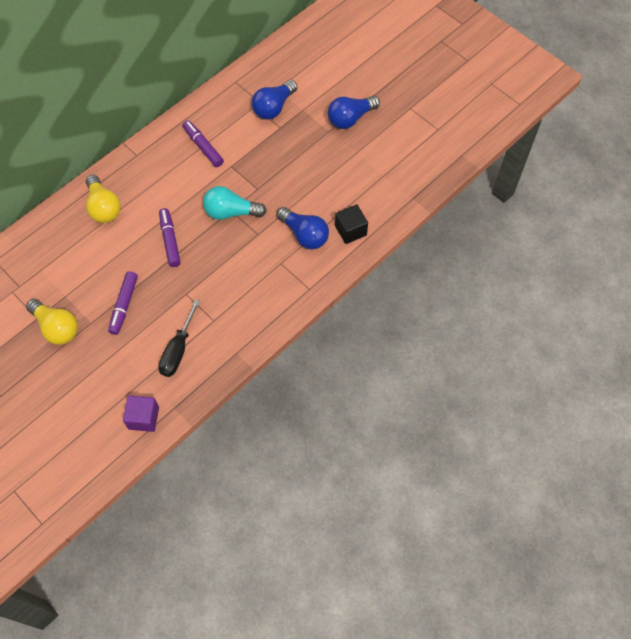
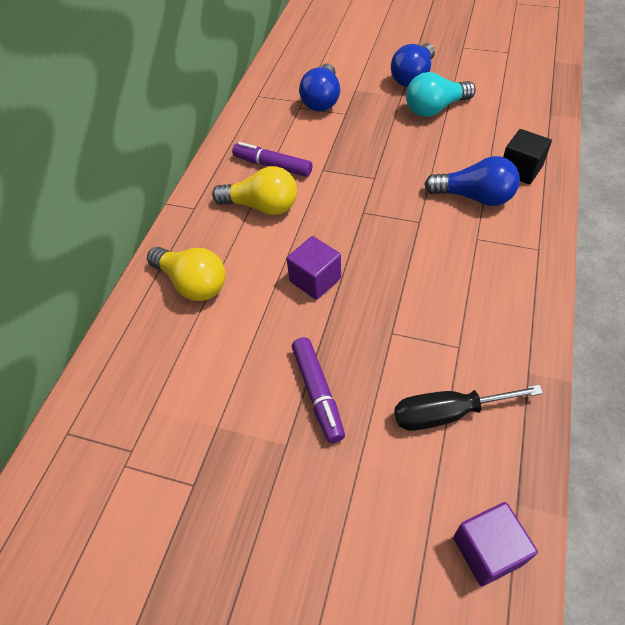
camera: 25 degrees left, 10 degrees down
yellow light bulb [26,299,78,345] -> yellow light bulb moved to [212,166,297,215]
black screwdriver [158,300,200,377] -> black screwdriver turned 90 degrees clockwise [394,385,543,431]
purple marker [159,208,181,267] -> purple cube [286,236,341,300]
turquoise light bulb [203,186,267,220] -> turquoise light bulb moved to [406,72,476,117]

